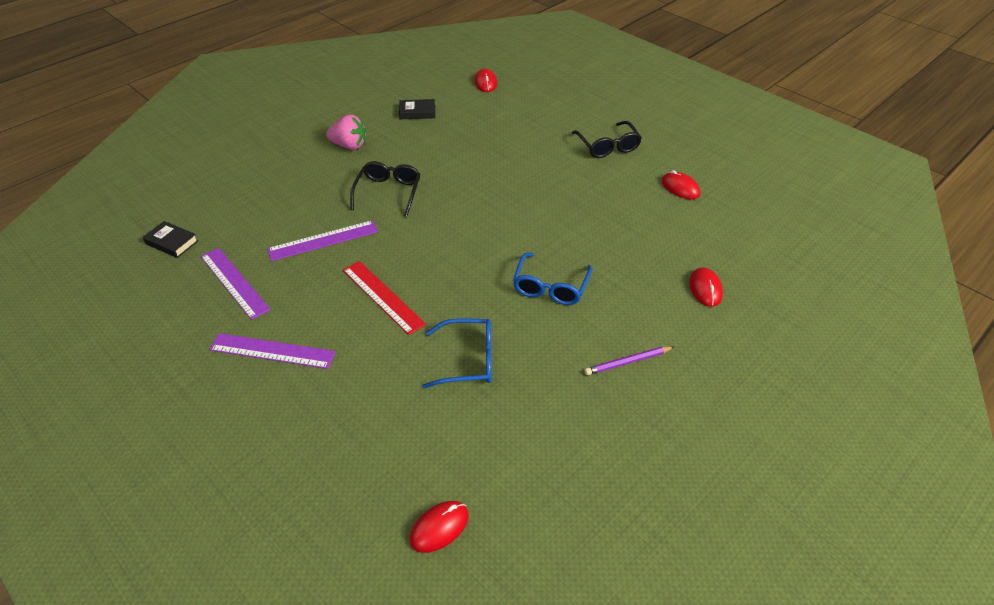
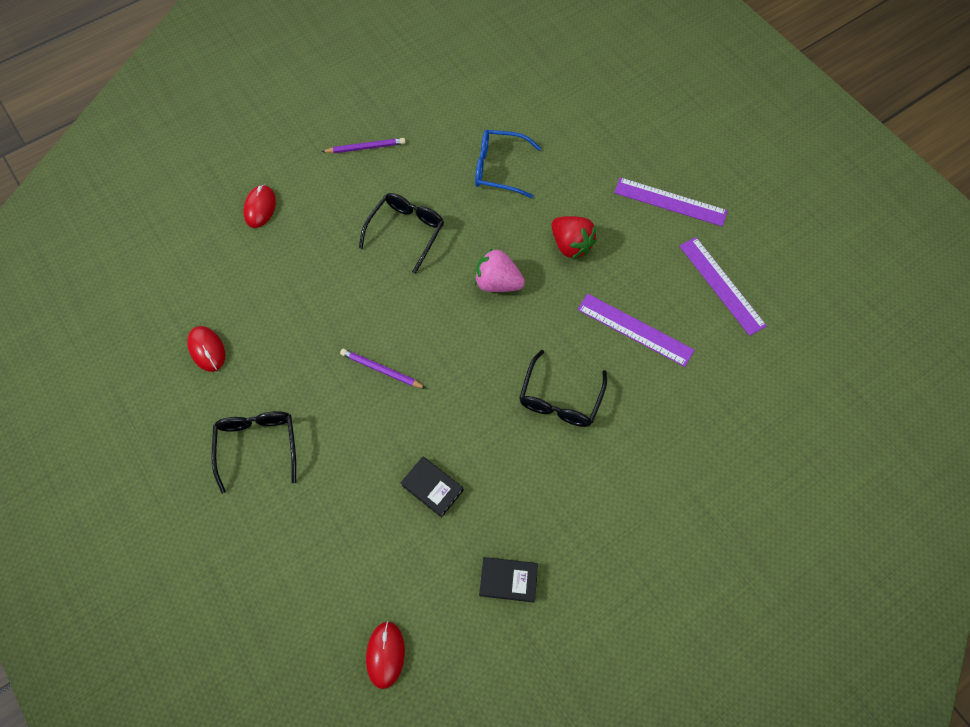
camera: 170 degrees left, 20 degrees up
black book [143,221,198,258] -> black book moved to [400,457,464,518]
purple ruler [267,220,378,261] -> purple ruler turned 45 degrees clockwise [577,294,694,367]
pink strawberry [326,114,366,150] -> pink strawberry moved to [475,248,525,292]
red ruler [343,261,426,335] -> red strawberry [551,216,597,259]
red mouse [410,501,469,553] -> none
blue glasses [513,253,592,305] -> black glasses [359,193,444,274]
none -> purple pencil [340,349,426,389]

